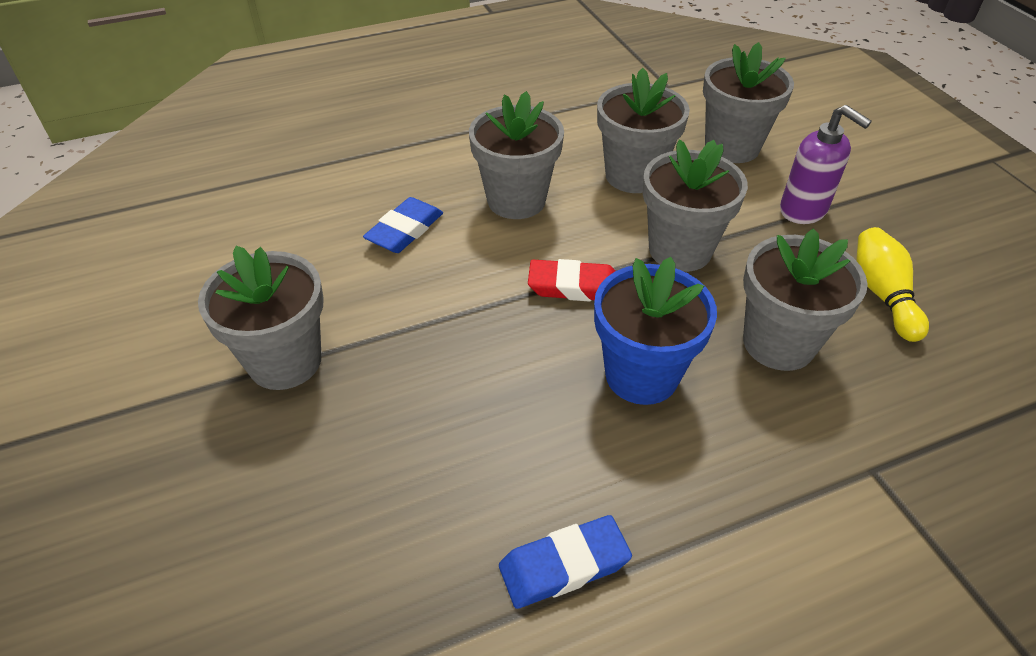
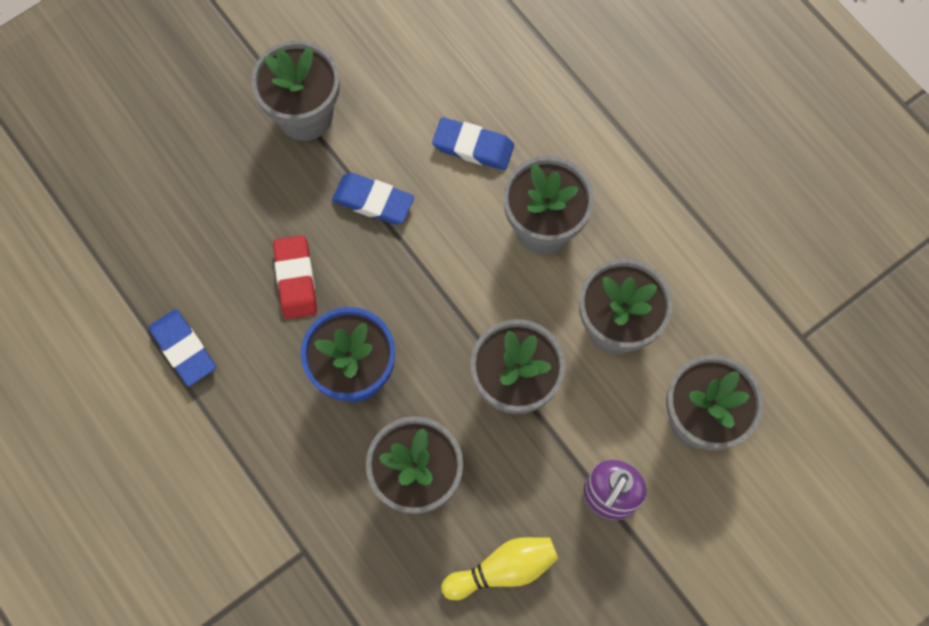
camera: 75 degrees right, 25 degrees up
red eraser [528,259,615,301] -> red eraser moved to [273,235,317,319]
none -> blue eraser [332,173,414,224]

